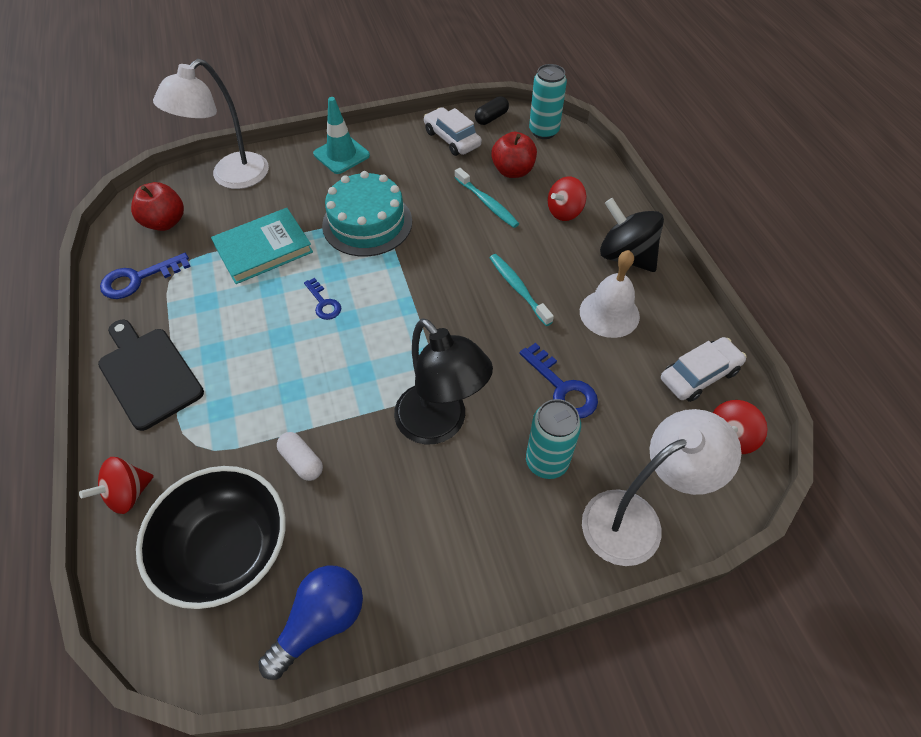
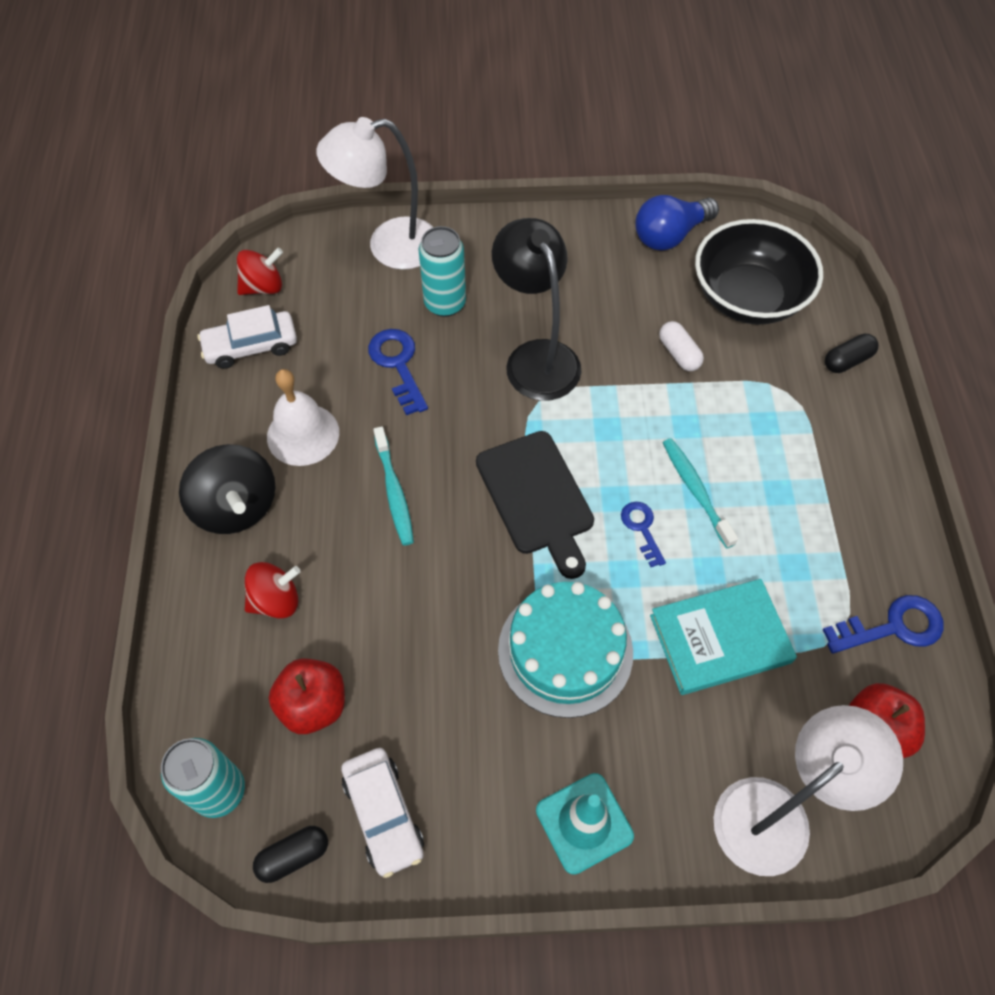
camera: 165 degrees left, 5 degrees up
red spinning top [79,457,154,514] -> black capsule [825,334,878,373]
black cutting board [98,320,204,431] -> black cutting board moved to [476,431,594,579]
turquoise toothbrush [455,168,519,228] -> turquoise toothbrush moved to [663,438,738,548]

